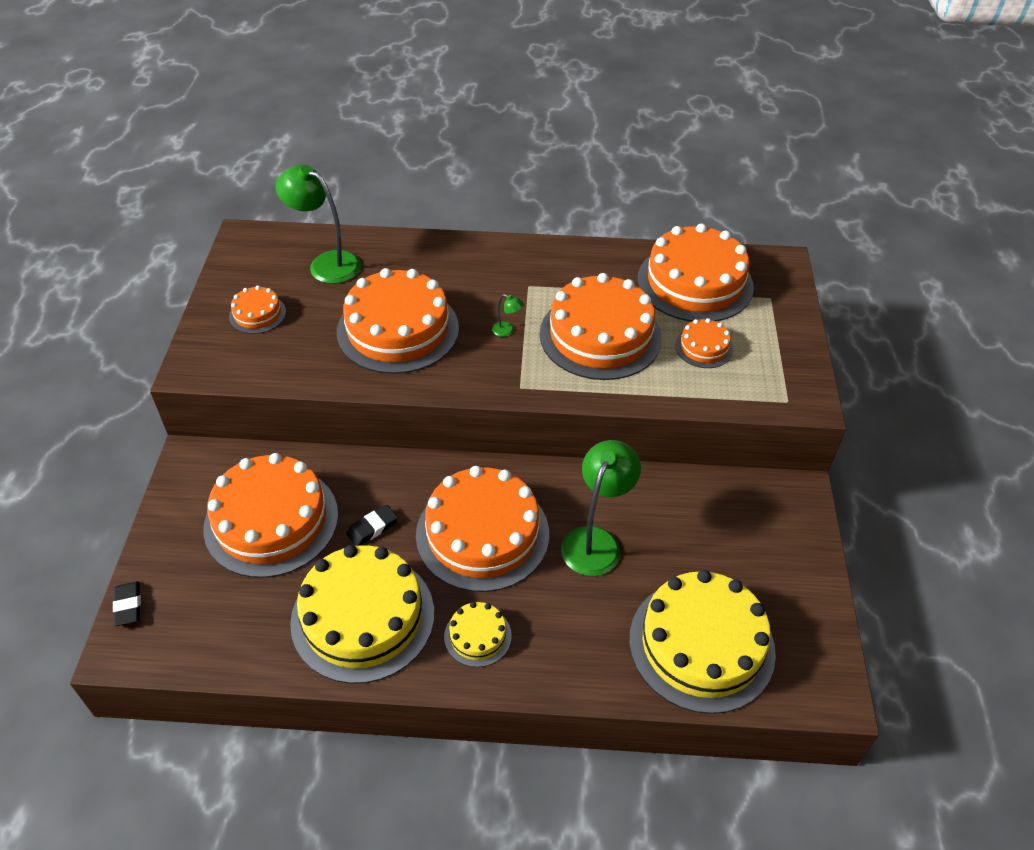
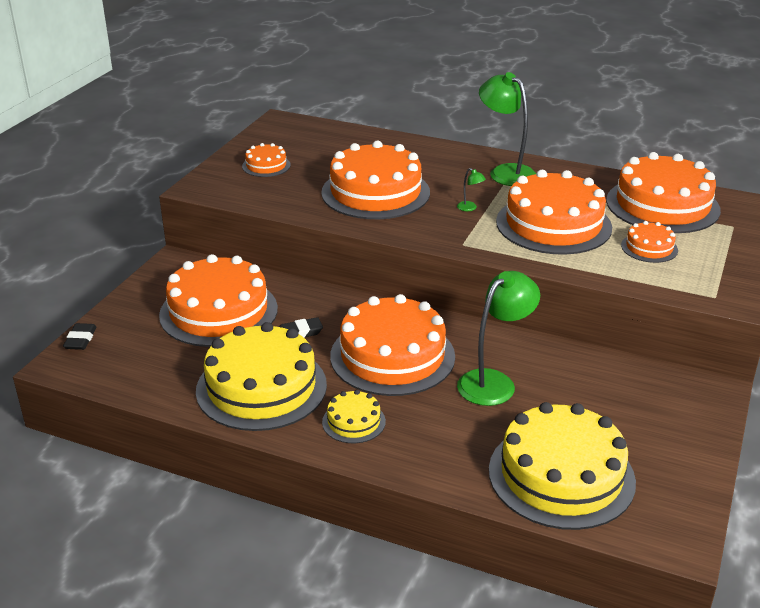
camera: 20 degrees right, 15 degrees down
green lamp [275,165,361,284] -> green lamp moved to [479,72,536,186]

